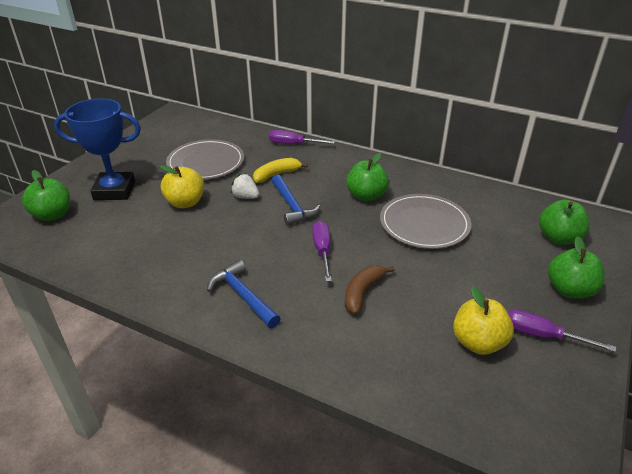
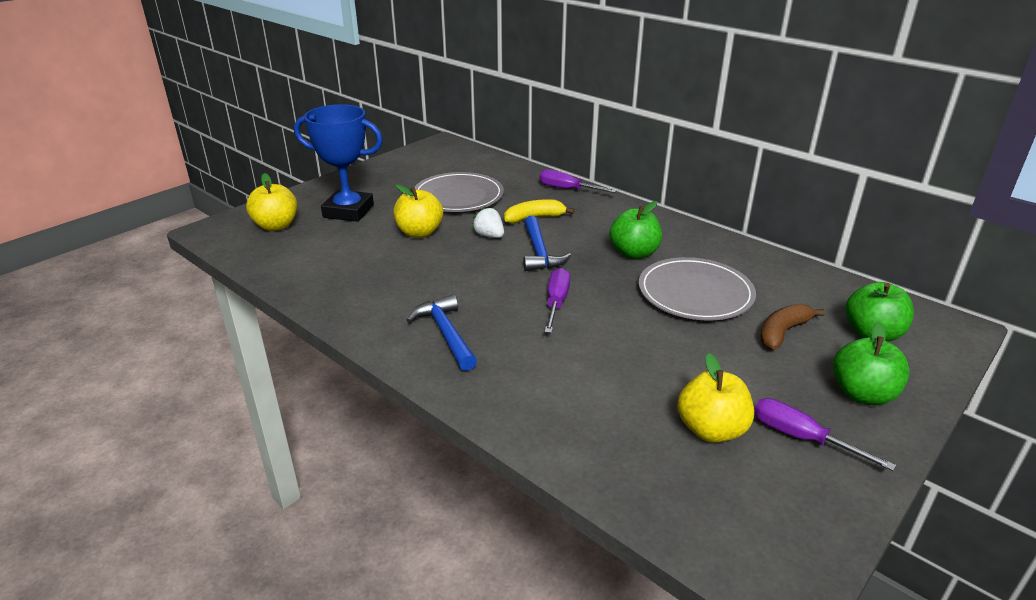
camera: 15 degrees right, 5 degrees down
green apple [22,170,70,221] -> yellow apple [246,173,297,231]
brown banana [345,265,395,314] -> brown banana moved to [760,304,825,350]

